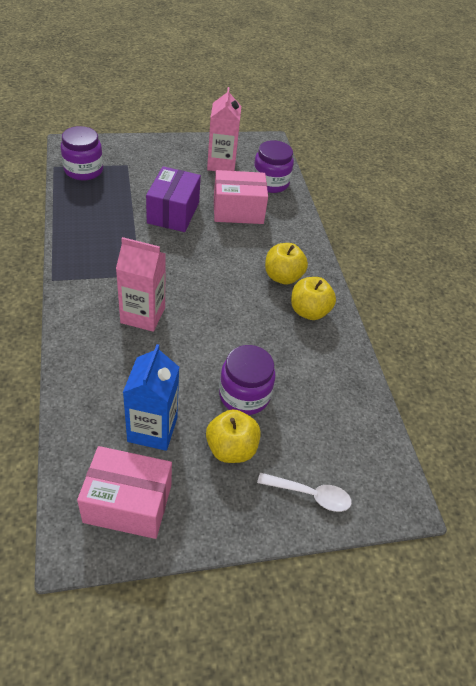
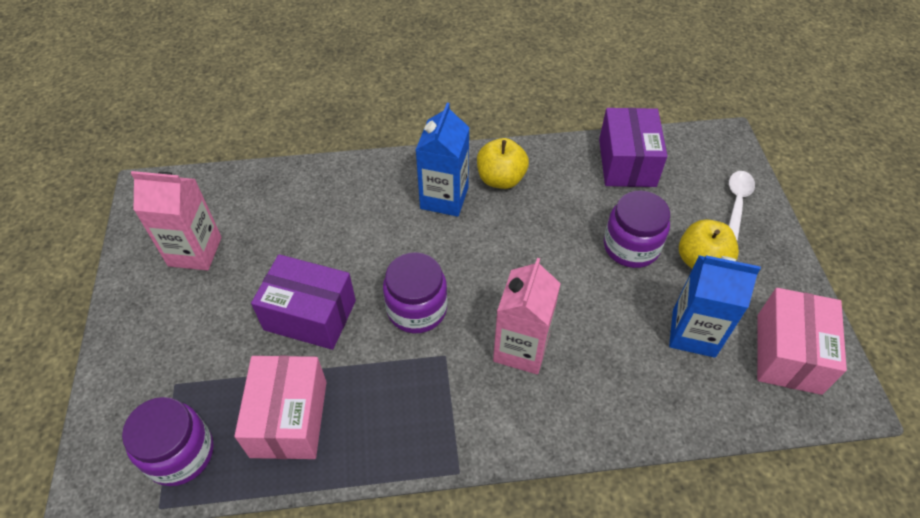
camera: 80 degrees left, 5 degrees up
pink box [214,170,268,224] -> pink box moved to [234,356,327,459]
purple jar [253,140,294,193] -> purple jar moved to [383,252,447,333]
yellow apple [265,243,308,285] -> blue carton [416,103,470,217]
none -> purple box [599,108,667,187]

